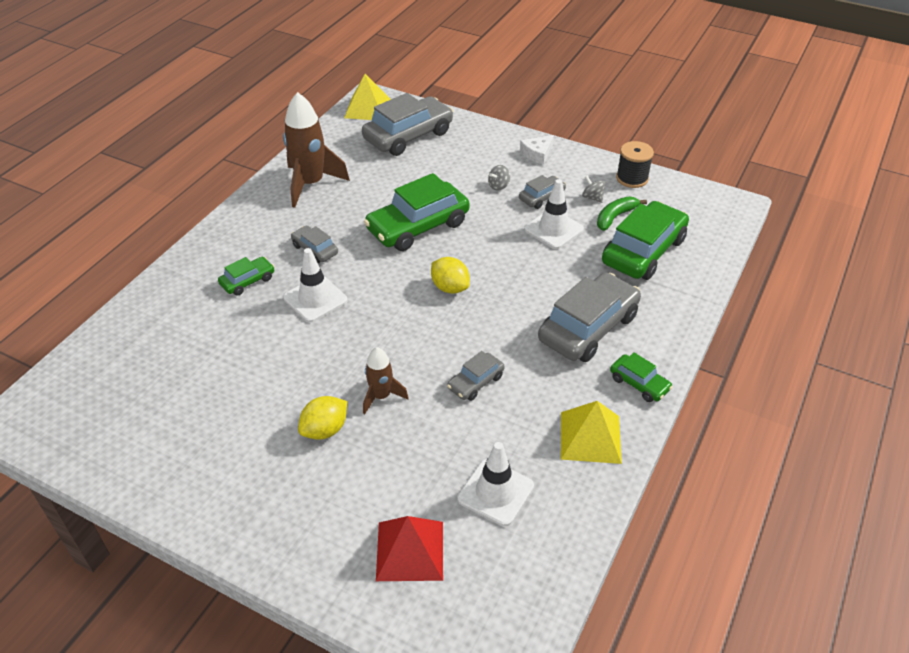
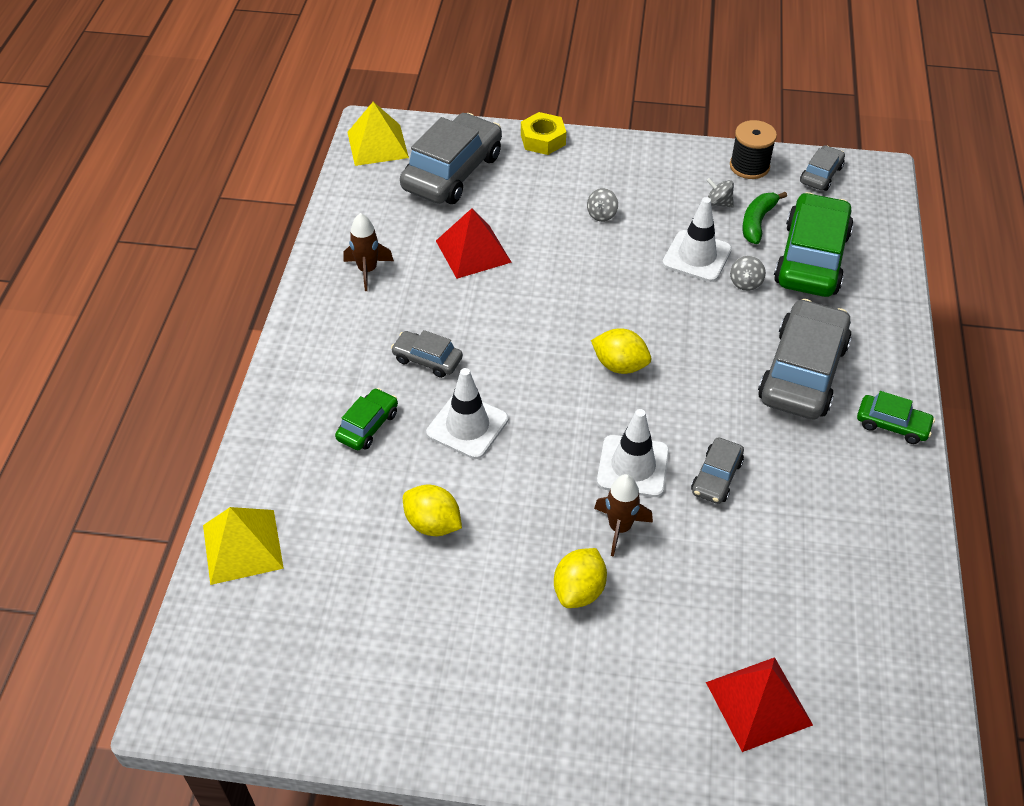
camera: 20 degrees left, 5 degrees up
brown rocket [283,92,350,208] -> brown rocket [343,213,394,291], size x0.55
green car [364,173,470,251] -> none
white traffic cone [457,442,534,526] -> white traffic cone moved to [597,409,669,497]
grey car [519,175,566,209] -> grey car moved to [800,145,845,191]
white cheese [520,135,554,164] -> none
yellow pyramid [561,401,622,464] -> yellow pyramid moved to [203,507,284,585]
none -> yellow lemon [403,485,462,536]
none -> red pyramid [436,208,512,279]
none -> yellow nut [521,112,566,155]
none -> grey spinning top [730,256,766,291]

